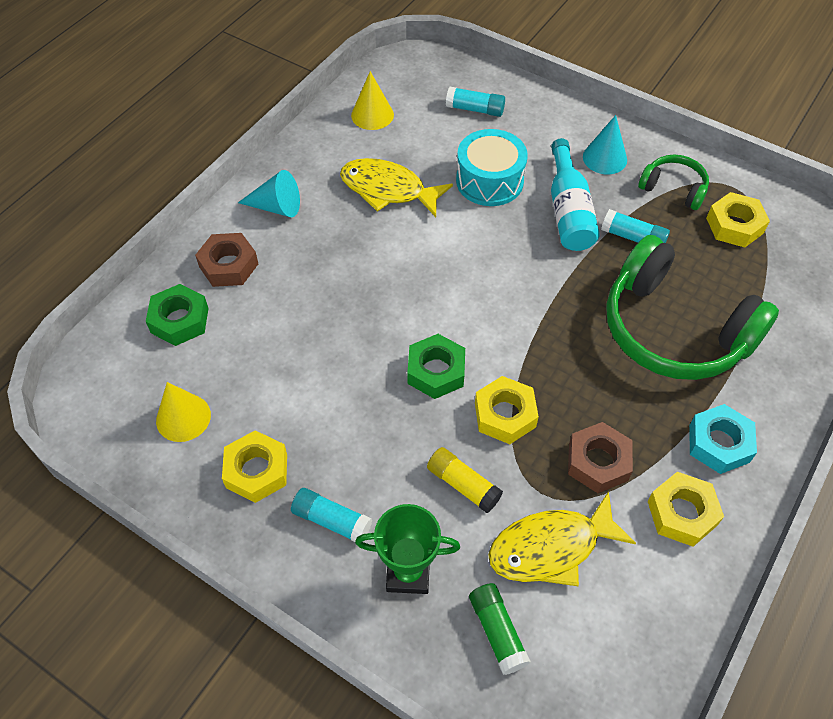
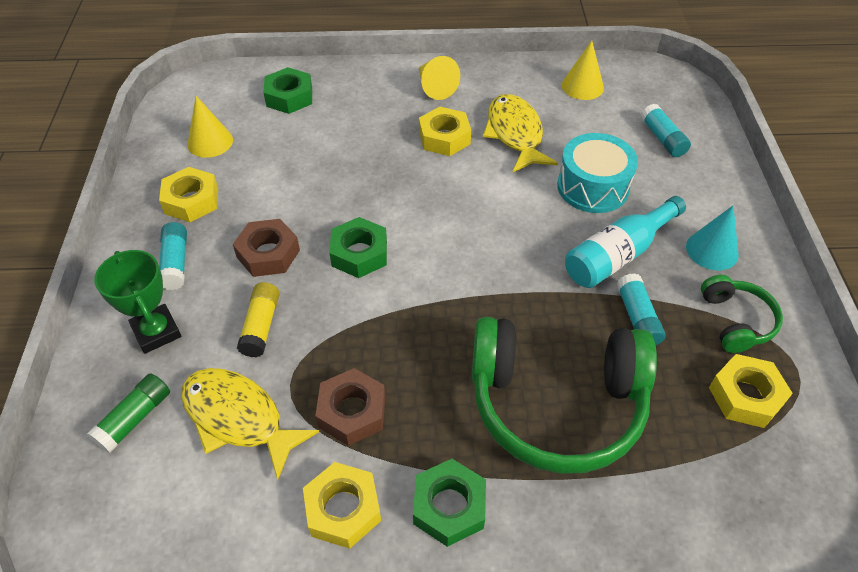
camera: 55 degrees right, 5 degrees down
brown nut [195,233,258,287] -> brown nut moved to [233,219,300,277]
turquoise cone [238,170,300,217] -> yellow cone [419,56,460,100]
yellow nut [475,376,539,444] -> yellow nut moved to [419,107,471,156]
green headphones [606,235,779,380] -> green headphones turned 90 degrees counterclockwise [471,317,657,474]
turquoise nut [689,404,757,474] -> green nut [413,459,486,547]

